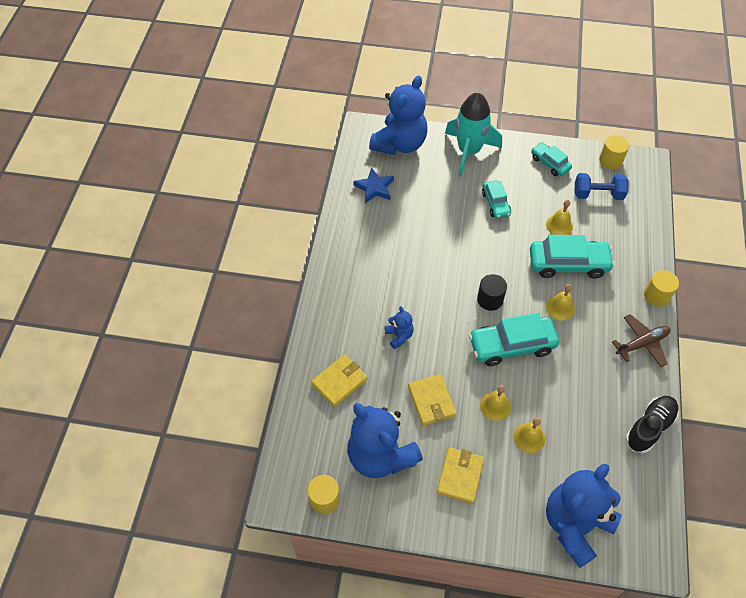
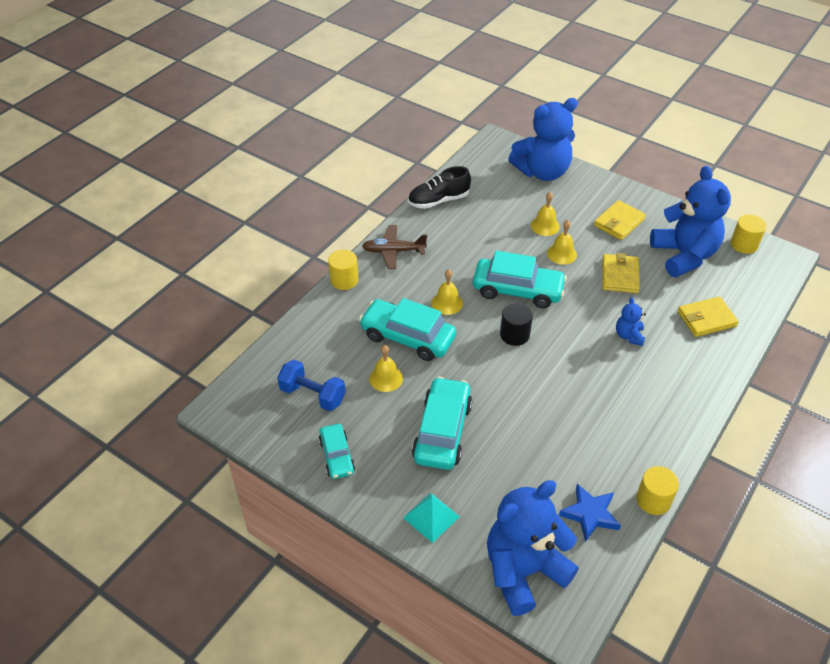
camera: 155 degrees left, 10 degrees down
turquoise rocket [445,92,502,177] -> turquoise pyramid [403,492,460,543]
turquoise car [482,180,511,219] -> turquoise car [412,377,472,470], size x1.72
yellow cylinder [599,135,629,169] -> yellow cylinder moved to [636,466,679,515]

